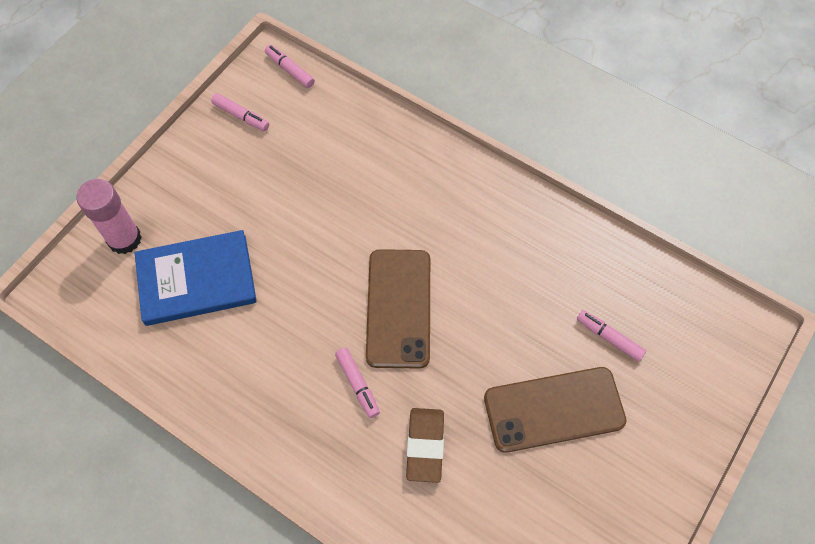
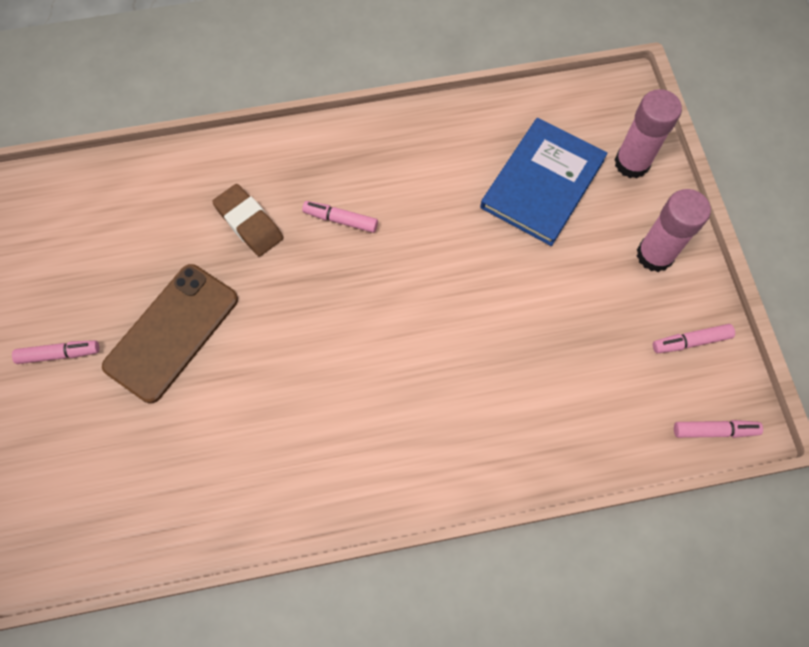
camera: 135 degrees right, 5 degrees up
brown phone [366,249,430,369] -> none
pink marker [577,310,646,362] -> pink marker moved to [12,340,99,364]
none -> pink glue stick [637,189,711,272]

